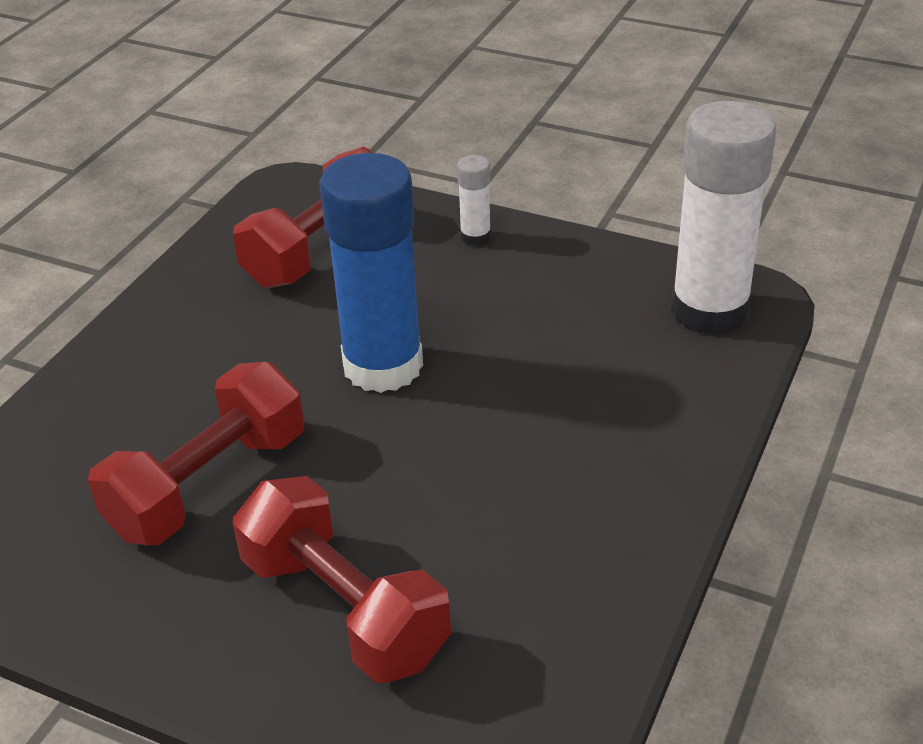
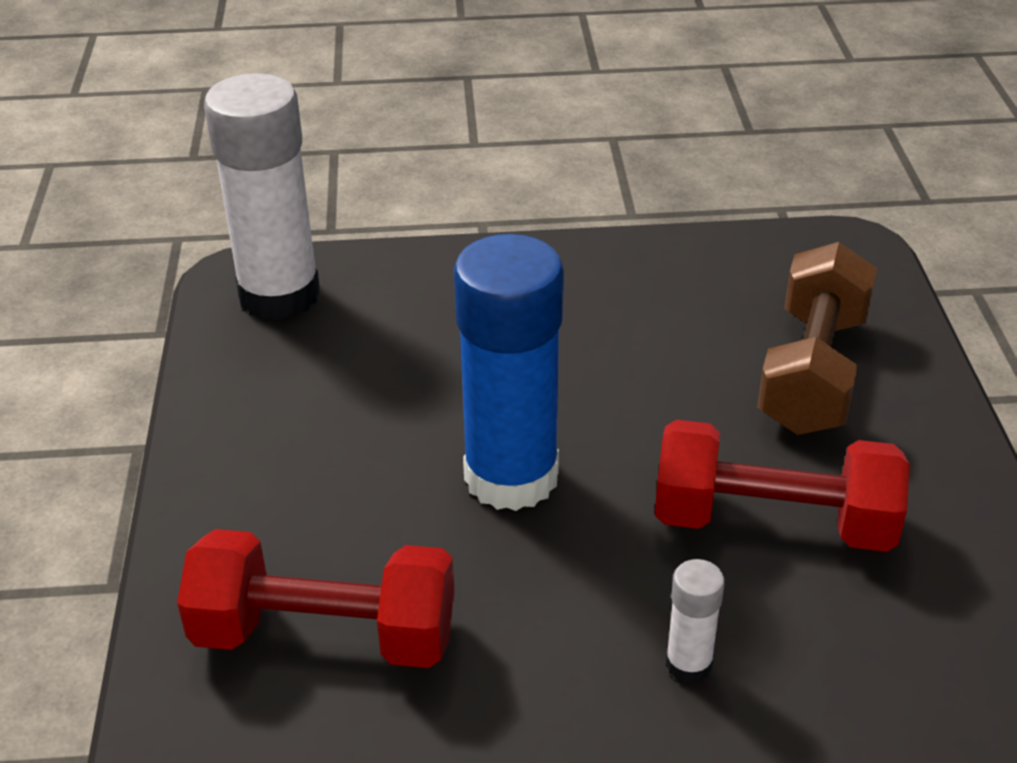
camera: 120 degrees left, 0 degrees up
red dumbbell [233,476,451,683] -> brown dumbbell [757,242,877,435]
white glue stick [457,155,491,246] -> white glue stick moved to [666,559,725,683]

